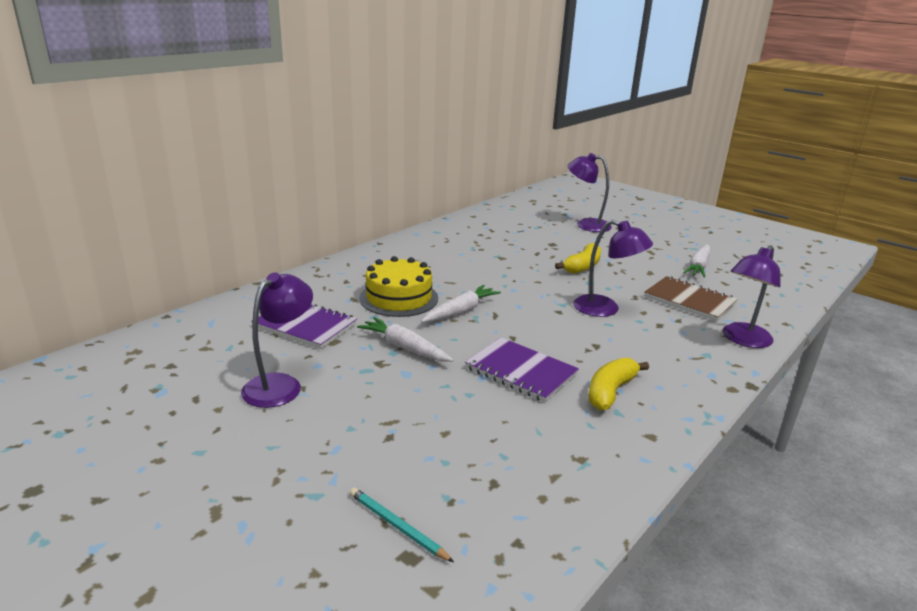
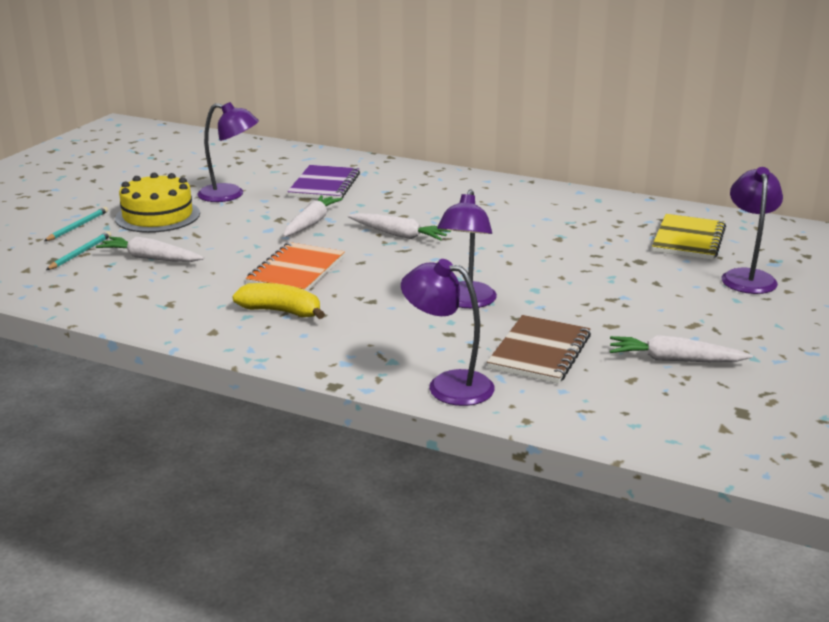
camera: 75 degrees right, 0 degrees up
yellow cake [359,256,438,317] -> yellow cake moved to [115,173,200,233]
purple notebook [465,337,579,402] -> orange notebook [246,242,345,291]
yellow banana [555,243,601,274] -> none
none -> turquoise pencil [44,207,108,241]
none -> white carrot [96,236,204,262]
none -> yellow notebook [652,214,726,260]

